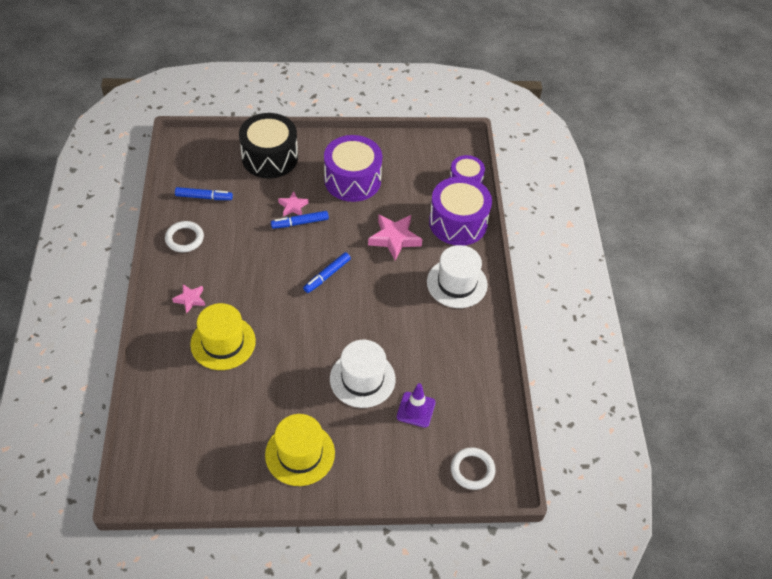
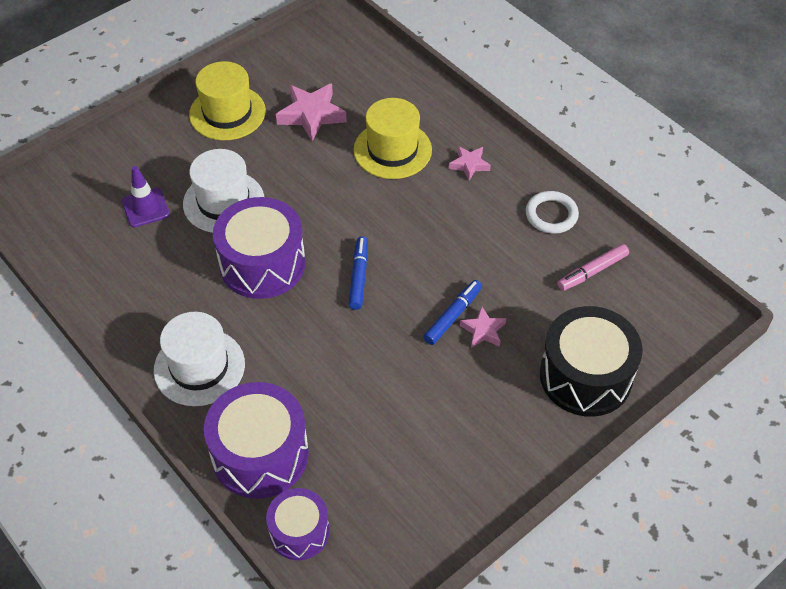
camera: 145 degrees right, 0 degrees up
blue marker [175,187,233,200] -> pink marker [557,244,629,291]
purple drum [324,135,382,202] -> purple drum moved to [213,197,305,299]
pink star [368,214,422,261] -> pink star moved to [276,83,347,141]
white ring [451,447,496,490] -> none

